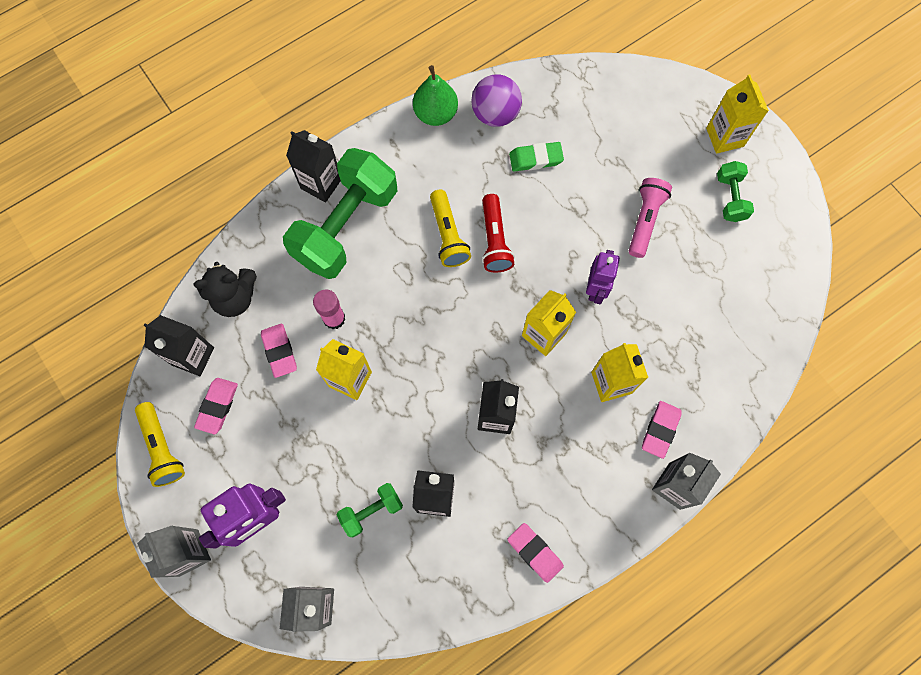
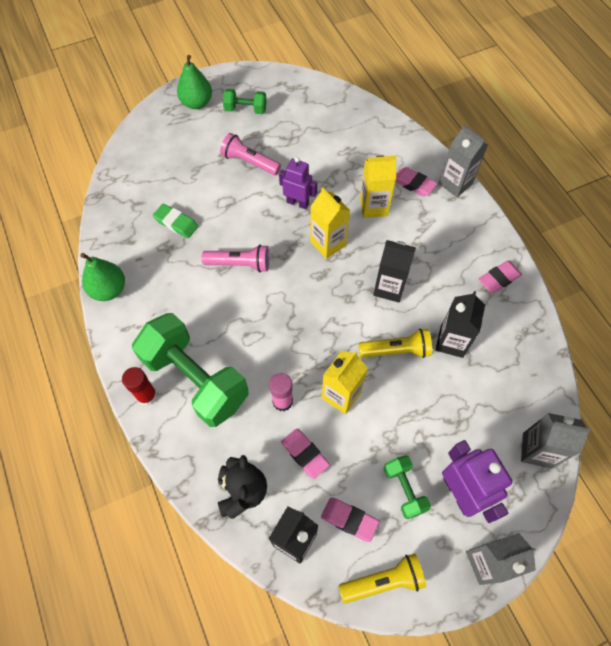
camera: 80 degrees left, 10 degrees down
pink eraser [261,324,297,378] -> pink eraser turned 60 degrees clockwise [281,429,330,479]
black carton [286,130,341,203] -> red glue stick [122,367,157,406]
green dumbbell [337,483,403,538] -> green dumbbell moved to [384,455,431,519]
yellow flashlight [430,190,471,267] -> yellow flashlight moved to [359,328,432,358]
purple ball [471,74,522,127] -> none
red flashlight [482,194,515,272] -> pink flashlight [201,245,270,272]
green eraser [509,142,564,172] -> green eraser turned 60 degrees counterclockwise [153,204,198,238]
yellow carton [706,75,769,154] -> green pear [177,55,212,109]

